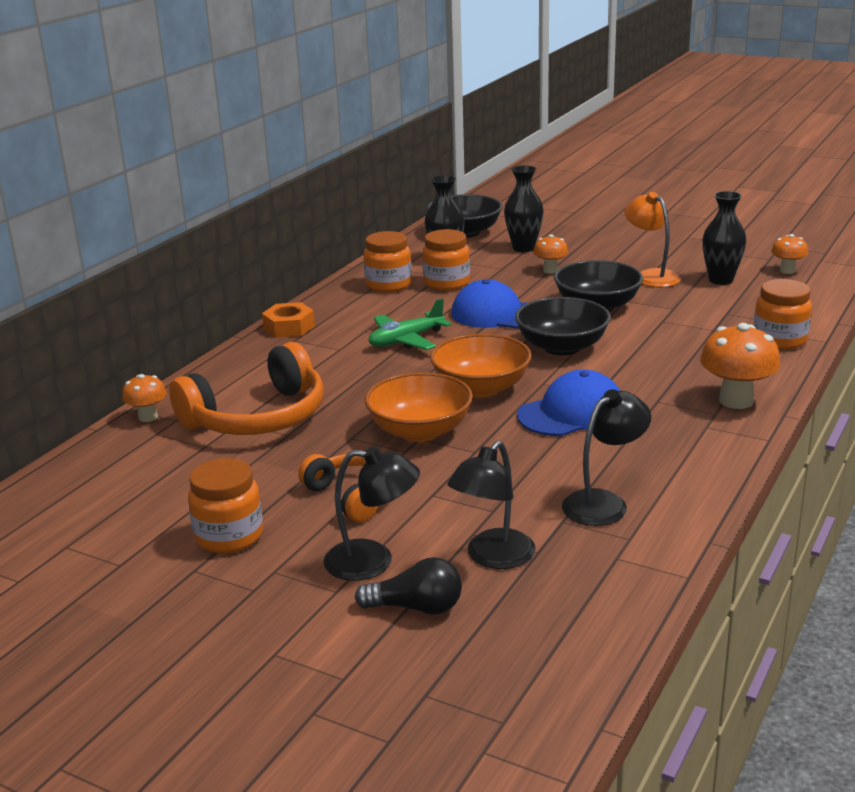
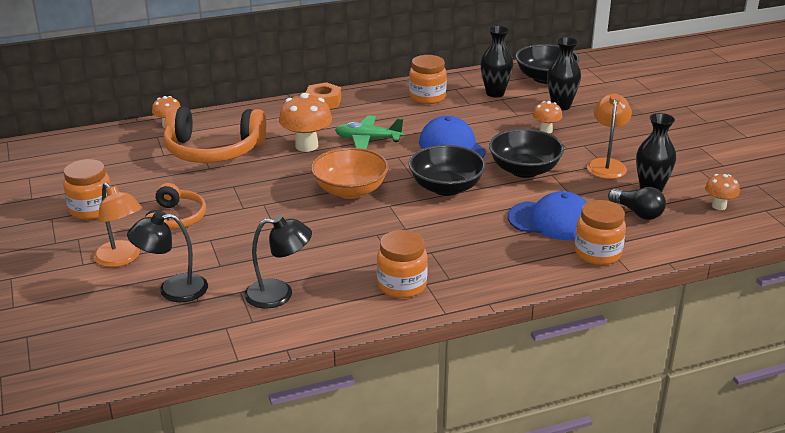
camera: 40 degrees right, 5 degrees up
black lamp [323,446,420,581] -> orange lamp [94,183,142,267]
black light bulb [355,557,462,615] -> black light bulb moved to [608,187,666,220]
orange bowl [365,372,473,442] -> none
orange jar [422,229,470,291] -> orange jar moved to [377,230,428,298]
blue cap [517,370,620,436] -> blue cap moved to [508,191,587,240]
orange mushroom [700,323,781,409] -> orange mushroom moved to [279,93,332,152]

